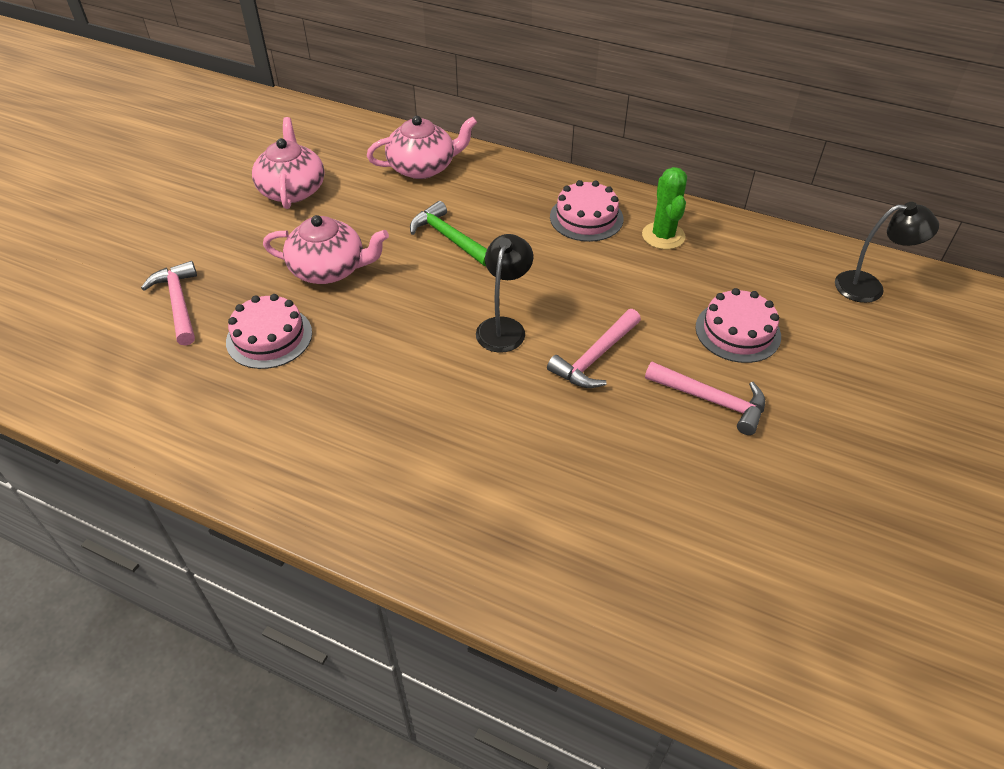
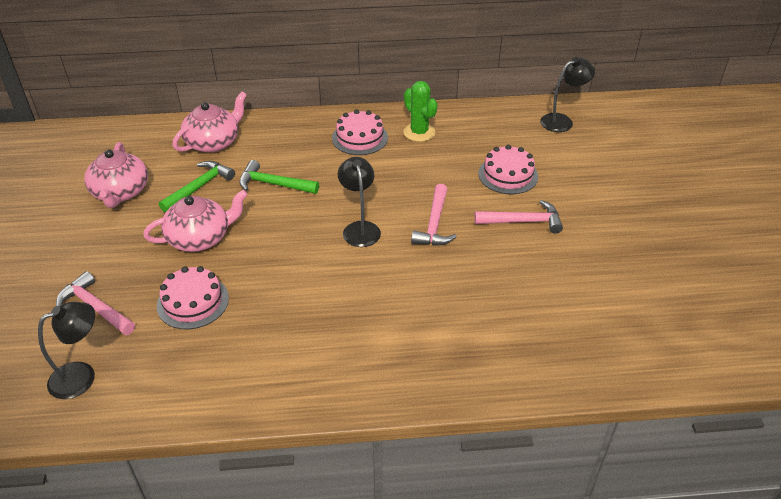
camera: 30 degrees left, 5 degrees down
pink teapot [252,117,325,209] -> pink teapot turned 150 degrees counterclockwise [84,142,148,208]
none -> black lamp [38,302,95,399]
none -> green hammer [159,161,235,213]

